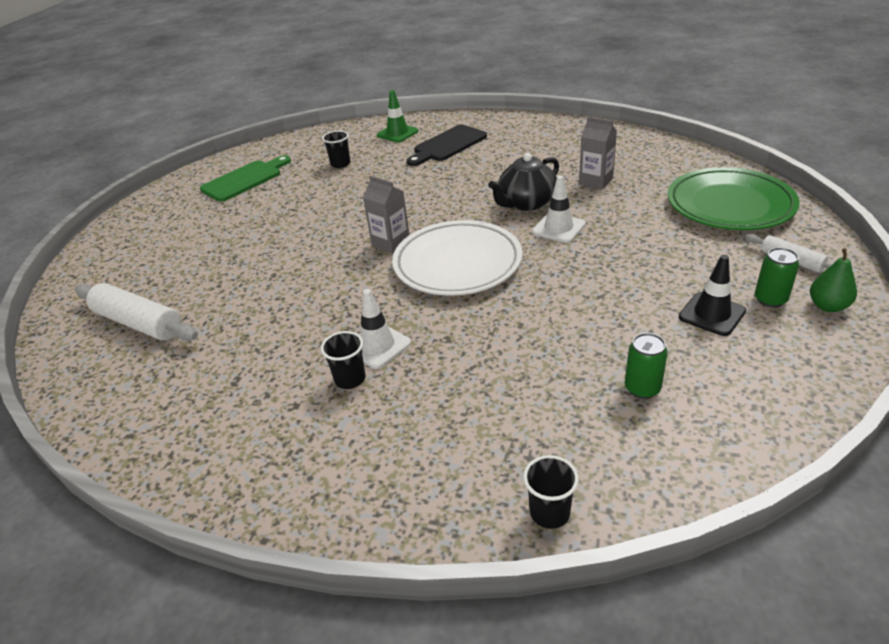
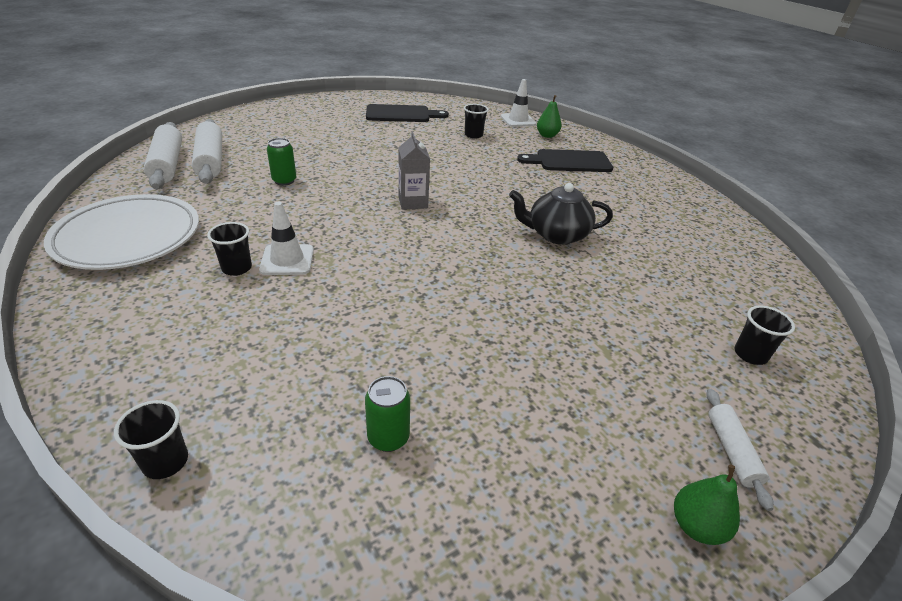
camera: 35 degrees right, 0 degrees up
green cutting board [200,155,291,202] -> black cutting board [366,104,449,122]
green traffic cone [377,90,419,142] -> green pear [537,95,562,138]
white plate [392,220,522,296] -> white plate moved to [44,194,199,270]
white traffic cone [532,175,586,243] -> white traffic cone moved to [501,79,537,127]
grey carton [579,117,617,189] -> none
green plate [668,167,800,230] -> black cup [735,306,795,365]
black traffic cone [679,255,746,336] -> none
green can [755,247,799,308] -> green can moved to [267,138,296,186]
none -> white rolling pin [144,122,182,189]

